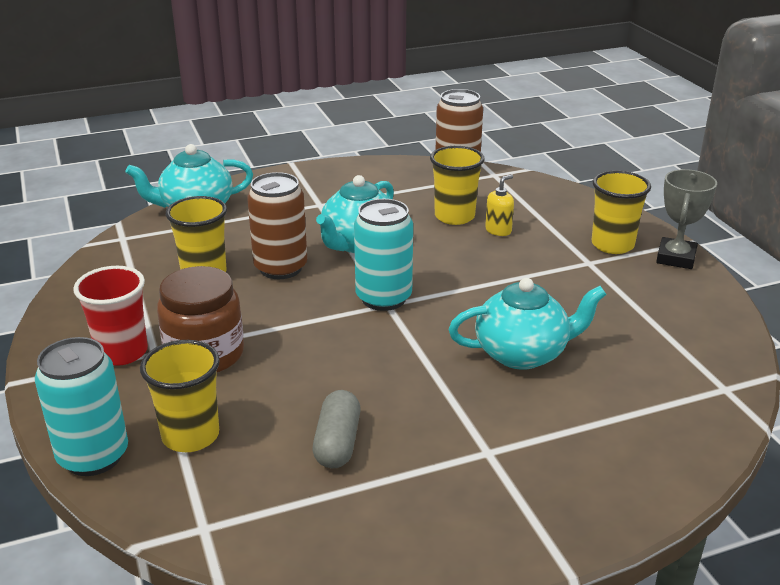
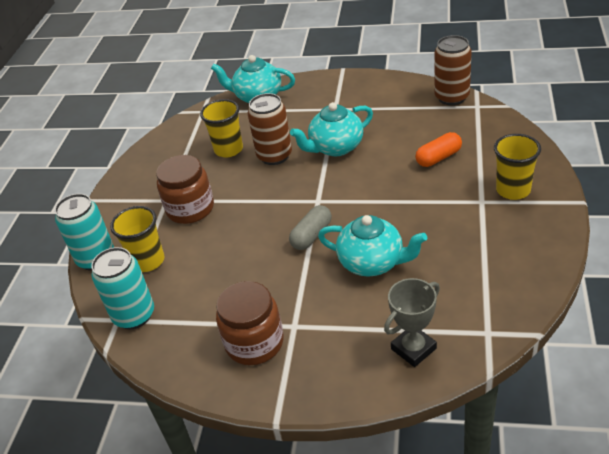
camera: 35 degrees right, 10 degrees up
red cup [73,266,148,366] -> none
grey capsule [313,390,361,468] -> grey capsule moved to [289,205,332,250]
turquoise can [354,199,413,311] -> turquoise can moved to [91,247,154,329]
yellow cup [430,146,485,225] -> none
yellow soap dispenser [485,174,514,236] -> orange capsule [415,132,462,167]
grey trophy [656,169,717,269] -> grey trophy moved to [384,278,440,367]
none -> brown jar [216,281,284,365]

